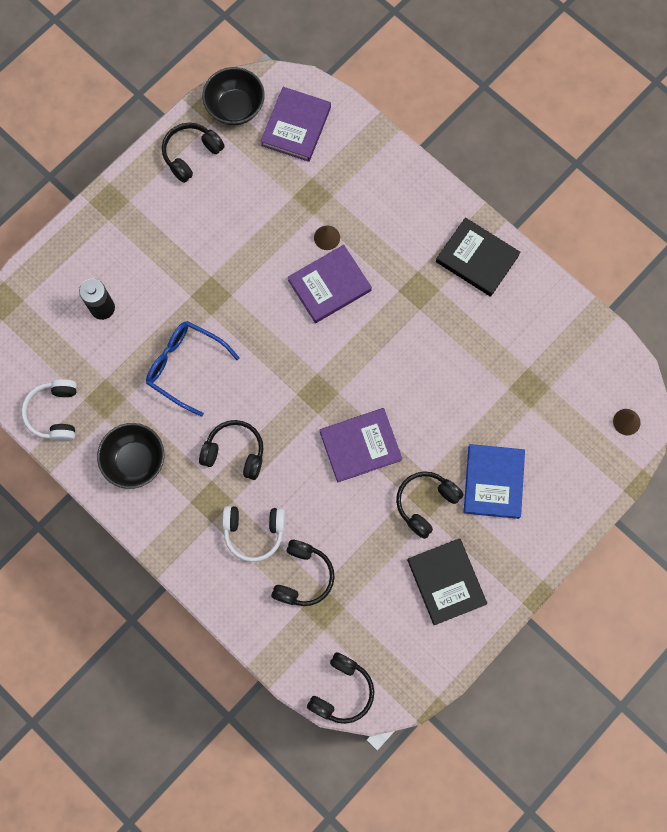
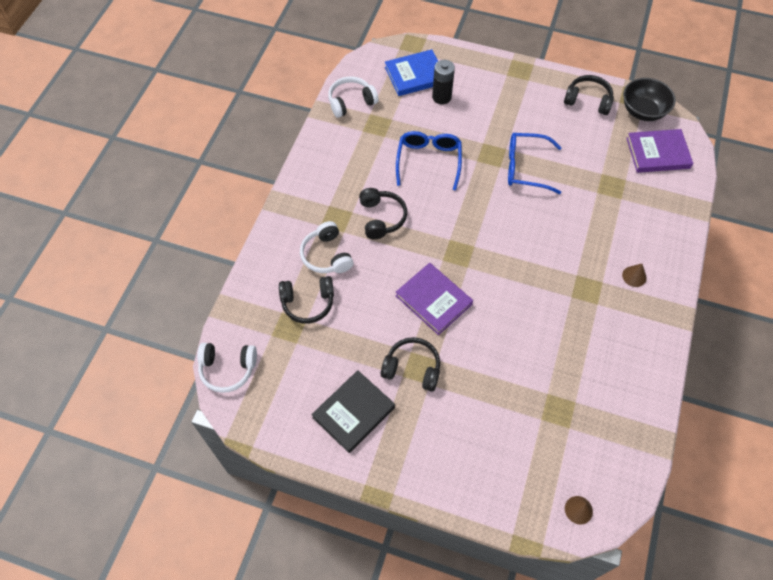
camera: 65 degrees right, 15 degrees down
black bowl [97,423,164,489] -> none
purple book [288,245,372,323] -> none
black headphones [307,652,374,724] -> white headphones [197,343,257,393]
brown cone [314,225,340,250] -> brown cone moved to [622,264,647,287]
black book [436,217,520,297] -> none
blue book [464,444,525,519] -> blue book moved to [385,49,438,96]
none -> blue glasses [508,133,562,194]

